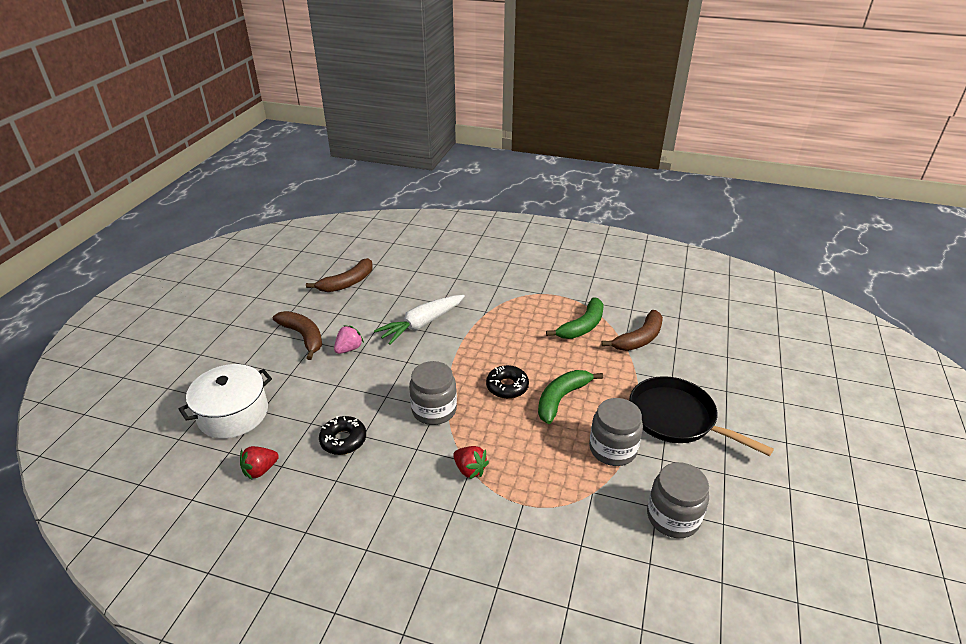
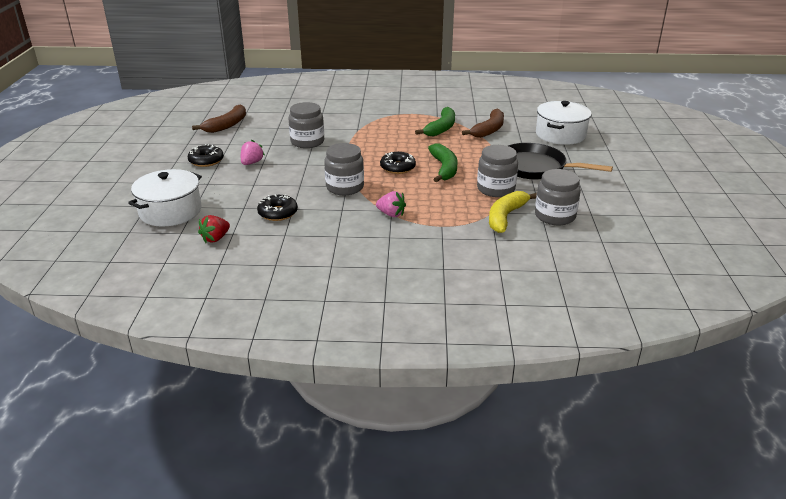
camera: 15 degrees left, 5 degrees down
brown banana [273,311,322,360] -> black donut [188,144,224,167]
white carrot [374,295,465,345] -> grey jar [288,102,324,148]
red strawberry [453,446,489,479] -> pink strawberry [376,191,406,217]
green banana [538,370,603,424] -> green banana turned 150 degrees clockwise [428,143,458,183]
none -> yellow banana [489,191,537,233]
none -> white pot [536,101,591,145]

